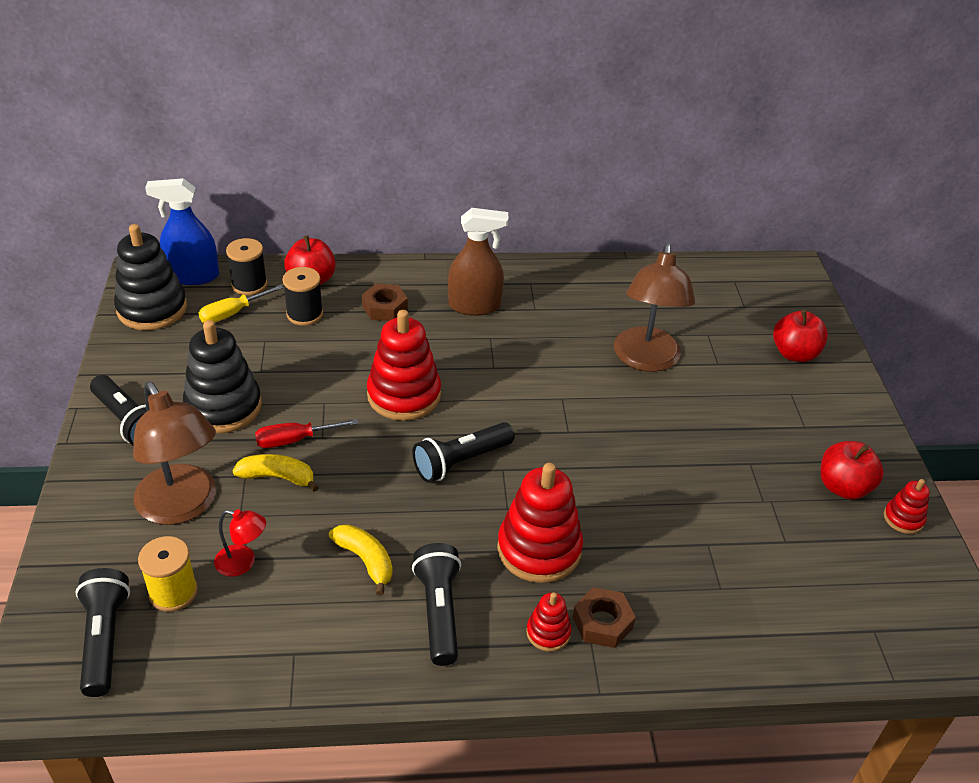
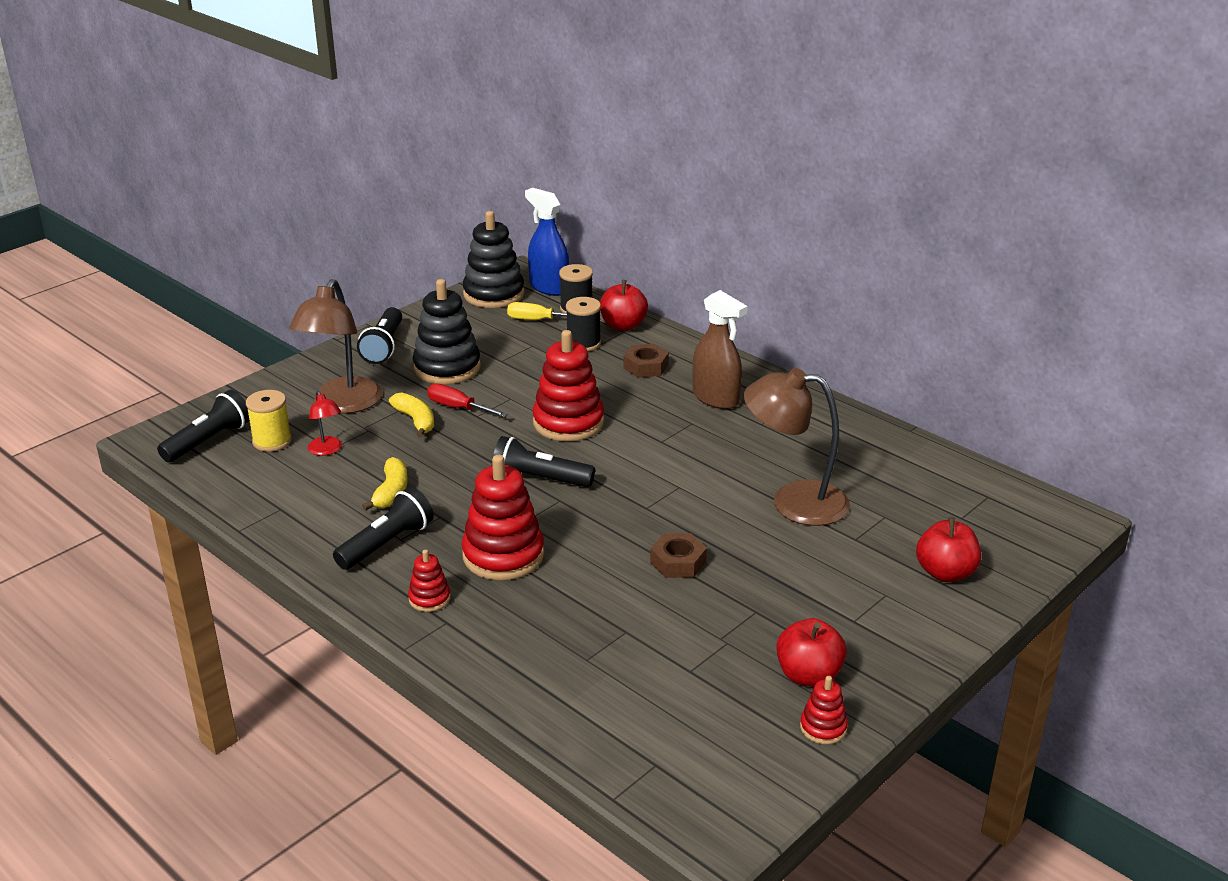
camera: 50 degrees right, 10 degrees down
brown nut [573,587,636,648] -> brown nut moved to [650,533,707,578]
brown lamp [614,243,695,372] -> brown lamp turned 45 degrees clockwise [744,368,850,526]

